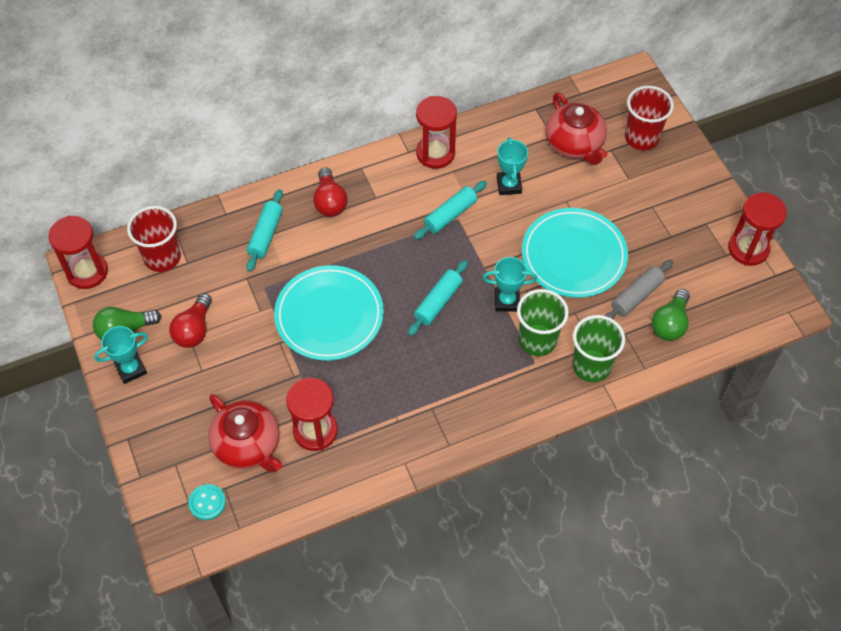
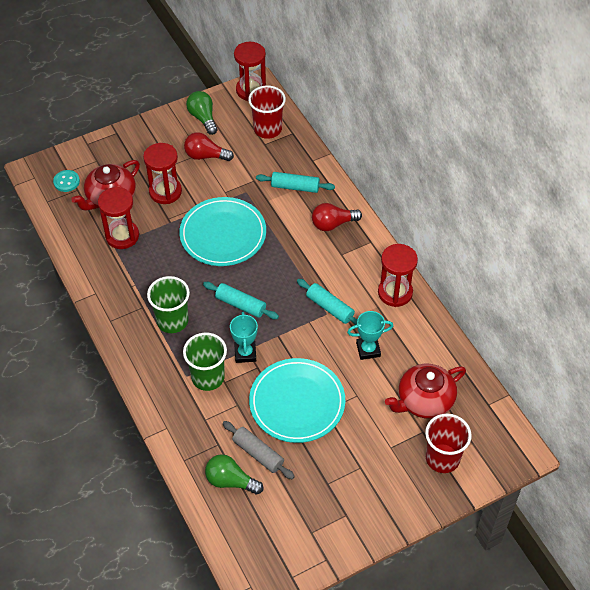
camera: 85 degrees right, 5 degrees down
turquoise trophy [94,326,148,384] -> none
green cup [572,315,625,382] -> green cup moved to [147,276,190,333]
red hourglass [728,192,787,266] -> red hourglass moved to [143,143,182,204]

